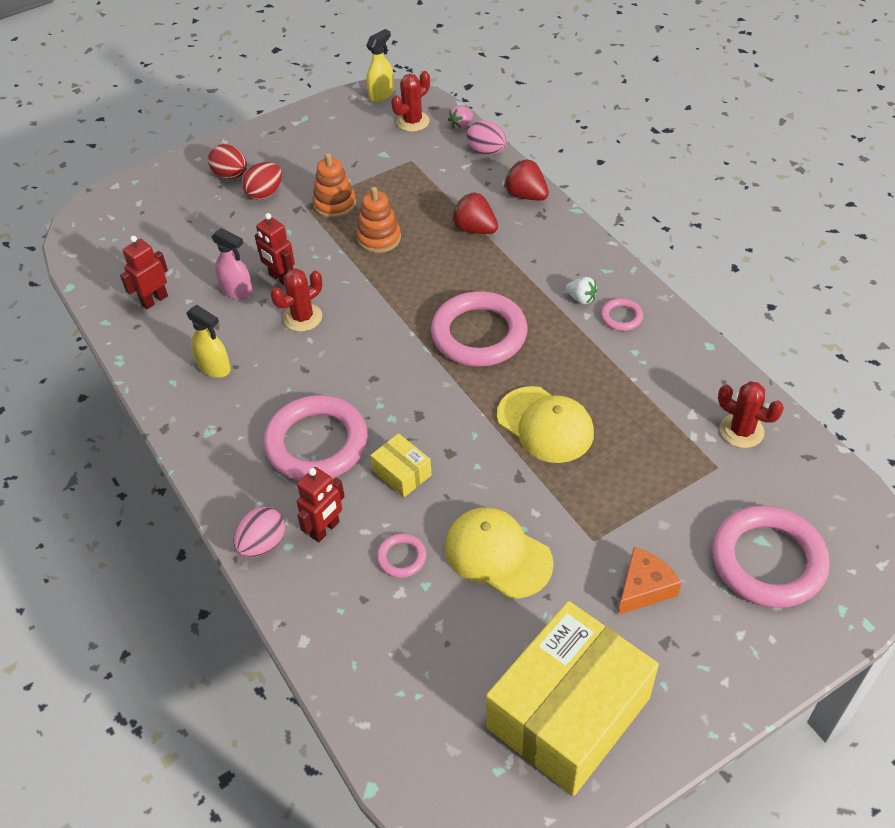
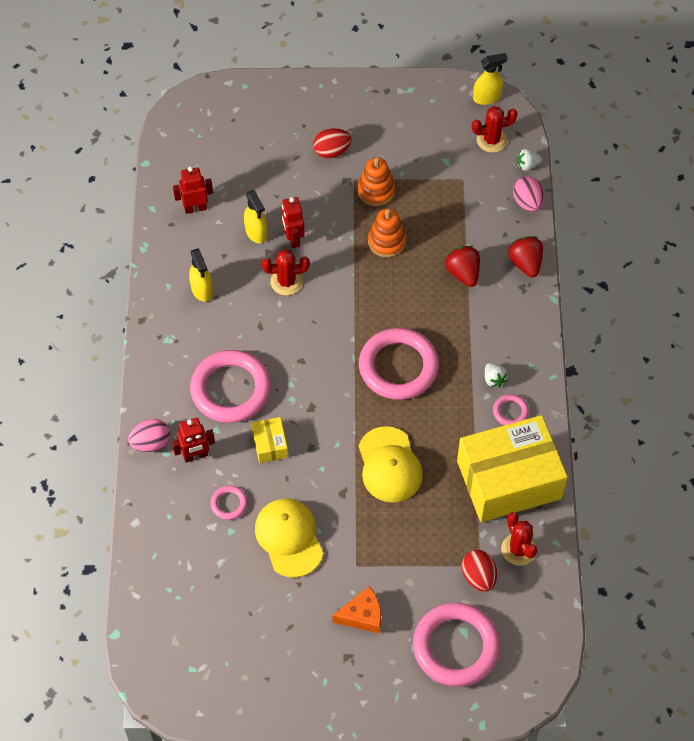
camera: 30 degrees right, 10 degrees up
red egg [208,144,247,179] -> red egg moved to [462,550,497,592]
pink spray bottle [211,228,253,300] -> yellow spray bottle [244,190,267,243]
pink strawberry [448,105,473,130] -> white strawberry [517,149,542,171]
yellow box [486,601,659,796] -> yellow box moved to [457,415,568,522]

